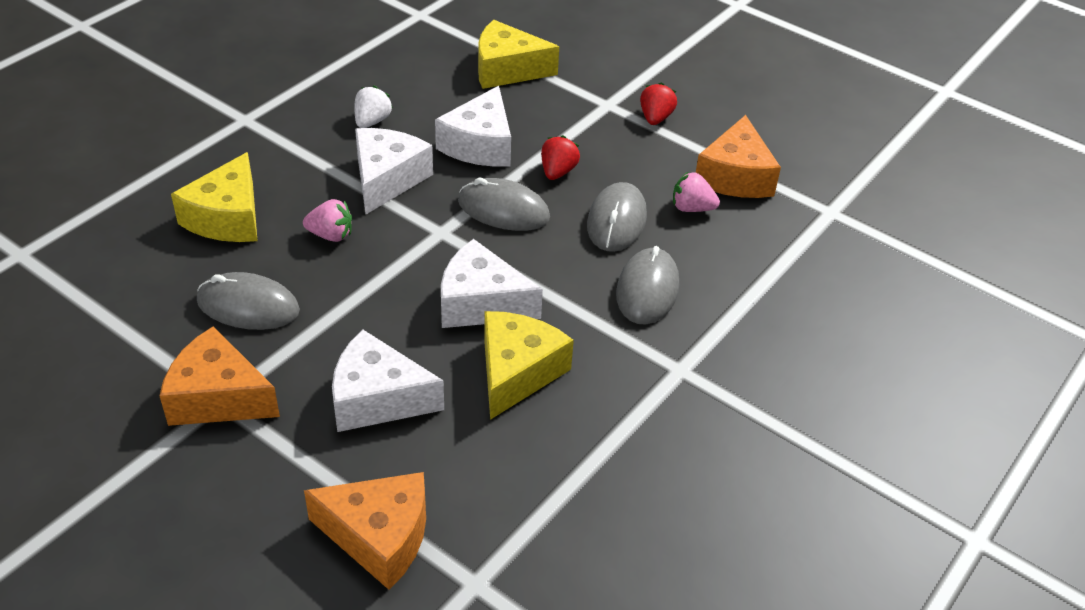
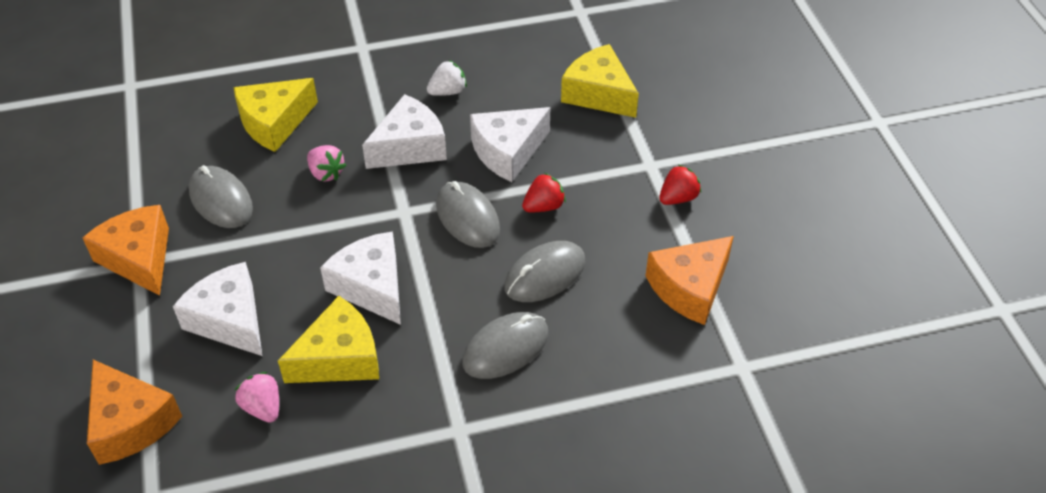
camera: 40 degrees right, 5 degrees up
pink strawberry [673,171,720,212] -> pink strawberry moved to [235,372,279,423]

